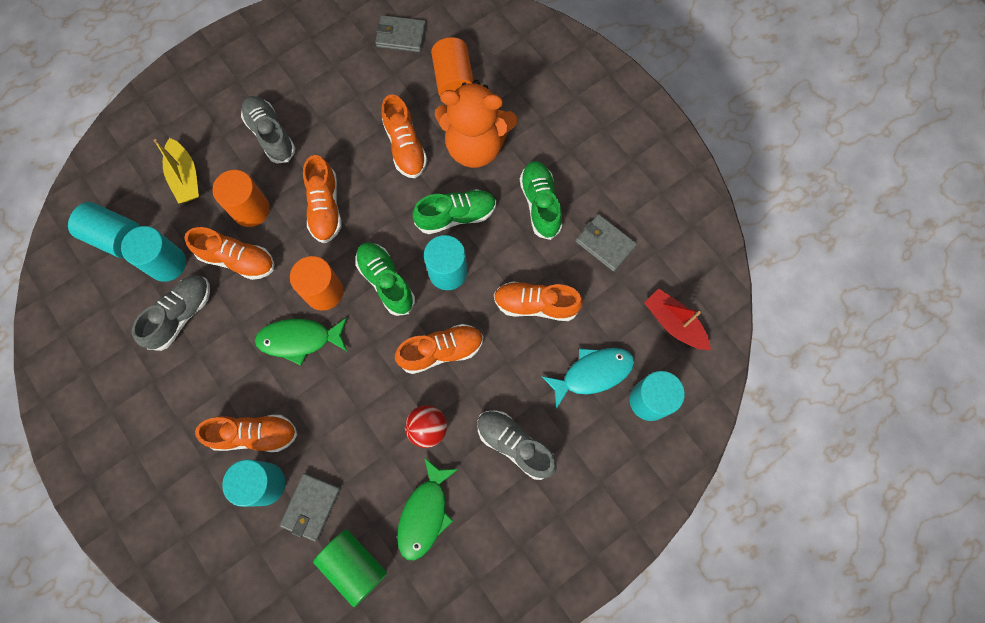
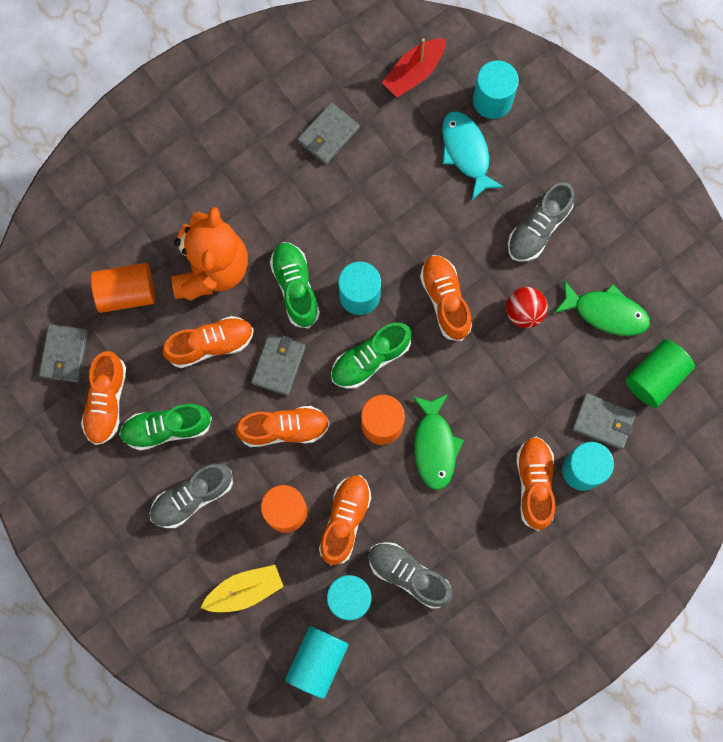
camera: 90 degrees left, 5 degrees up
orange shoe [494,281,583,321] -> orange shoe moved to [81,351,126,445]
green shoe [520,161,562,240] -> green shoe moved to [119,404,212,451]
none -> grey wallet [251,333,306,396]

